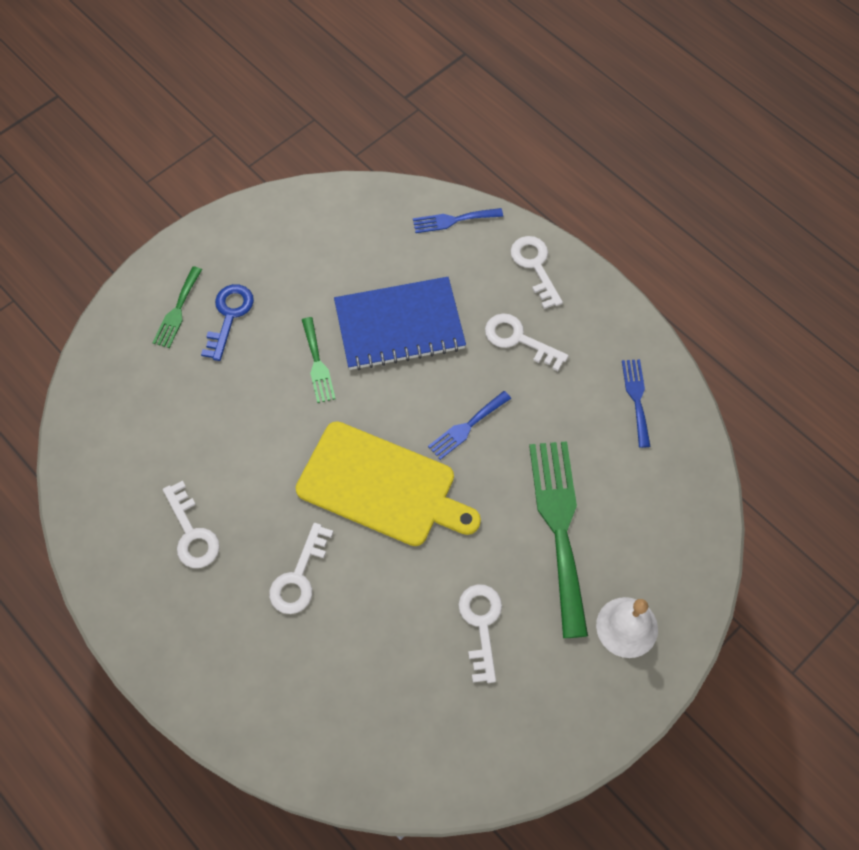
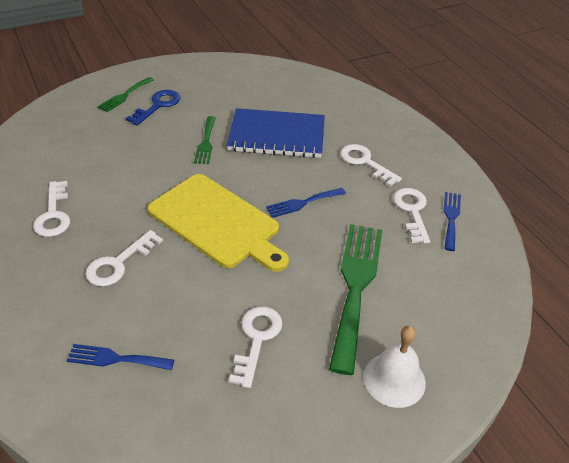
camera: 15 degrees right, 20 degrees down
blue fork [413,208,503,233] -> blue fork moved to [67,344,174,370]
white key [511,236,563,309] -> white key moved to [393,188,430,244]

